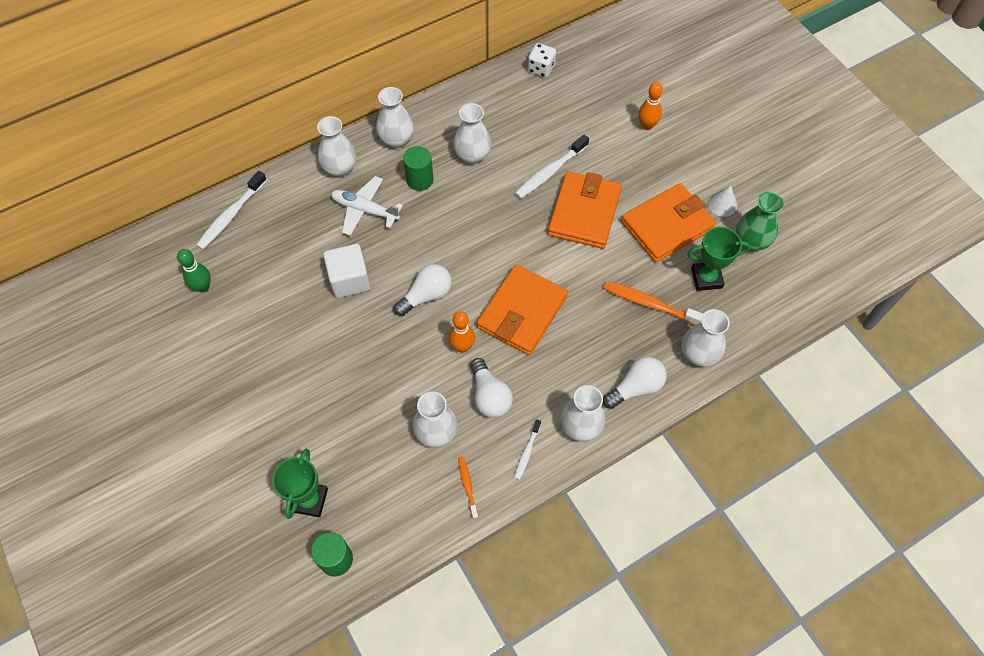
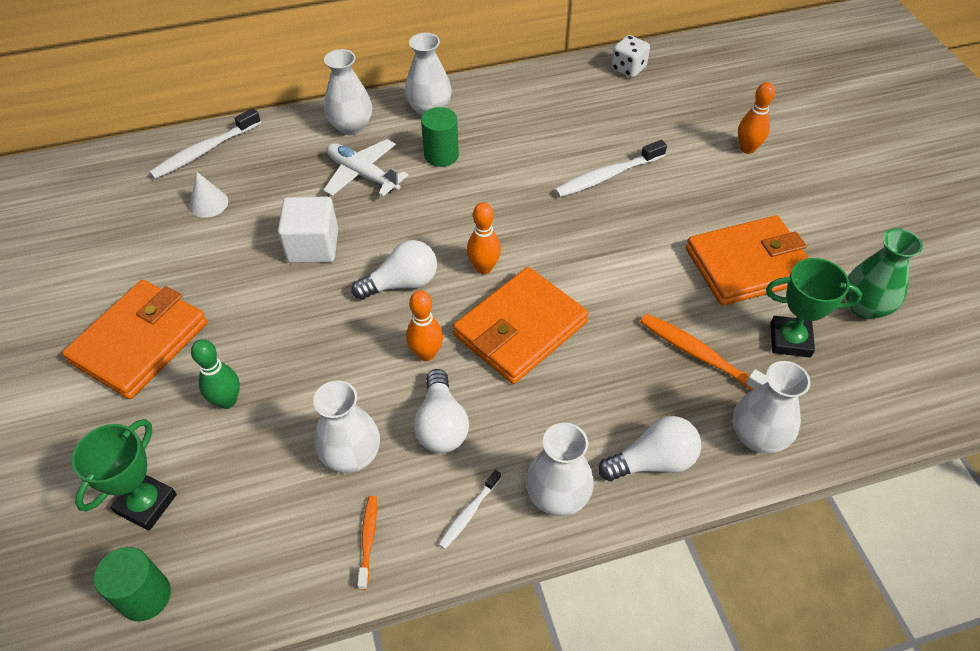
camera: 15 degrees right, 10 degrees down
green bowling pin [177,249,211,292] -> green bowling pin moved to [191,339,240,409]
white vase [453,103,492,164] -> none
orange wallet [548,171,622,249] -> orange wallet moved to [62,280,207,399]
white cone [708,185,737,217] -> white cone moved to [189,172,228,218]
none -> orange bowling pin [467,202,501,274]

